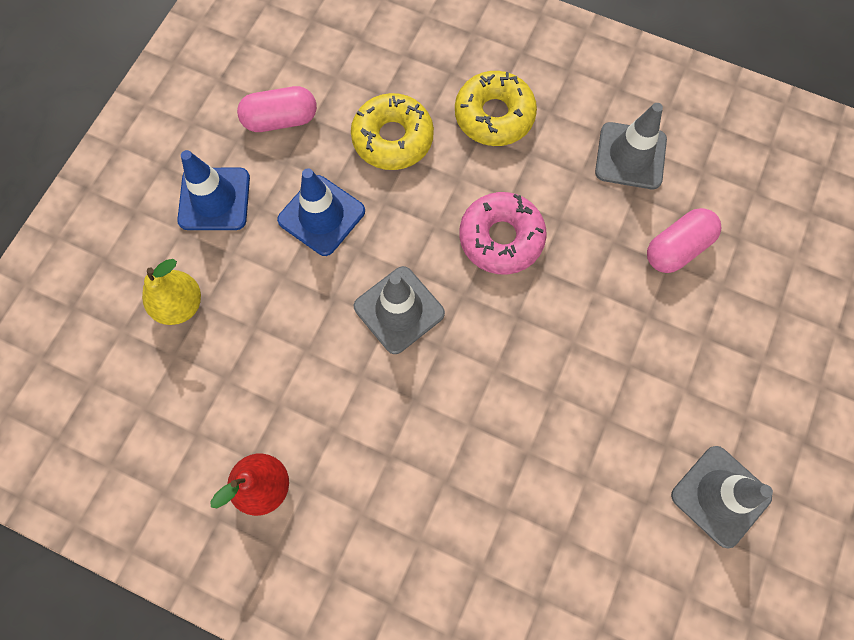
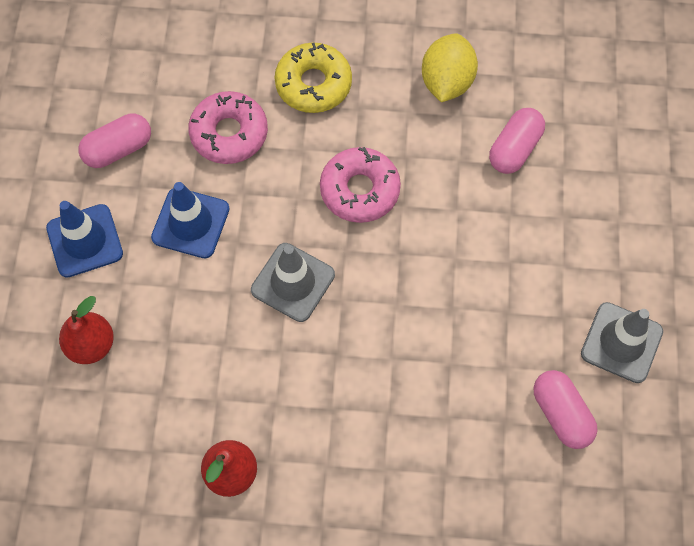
camera: 20 degrees left, 5 degrees down
yellow pear [142,259,201,325] -> red pear [59,296,114,364]
yellow donut [351,93,434,170] -> pink donut [188,91,268,164]
grey traffic cone [595,103,667,189] -> yellow lemon [422,33,478,102]
none -> pink capsule [533,370,597,449]

